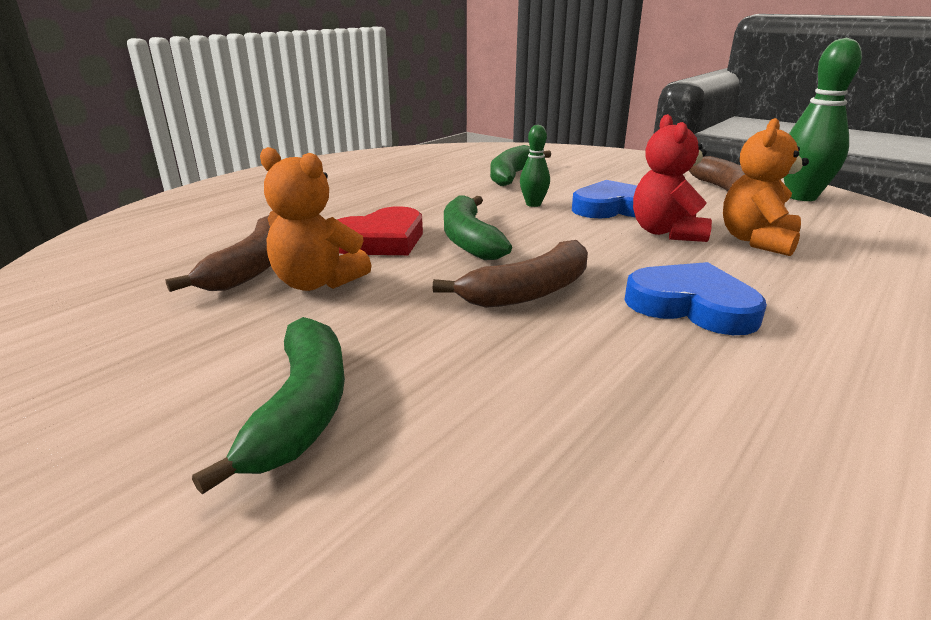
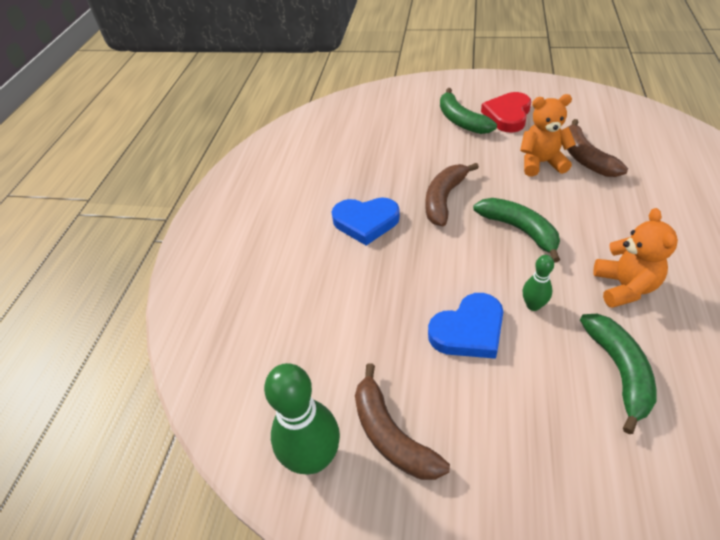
camera: 155 degrees right, 20 degrees up
red heart [337,206,423,255] -> red heart moved to [481,92,531,133]
red teddy bear [633,114,712,242] -> none
orange teddy bear [723,118,809,256] -> orange teddy bear moved to [593,208,678,308]

